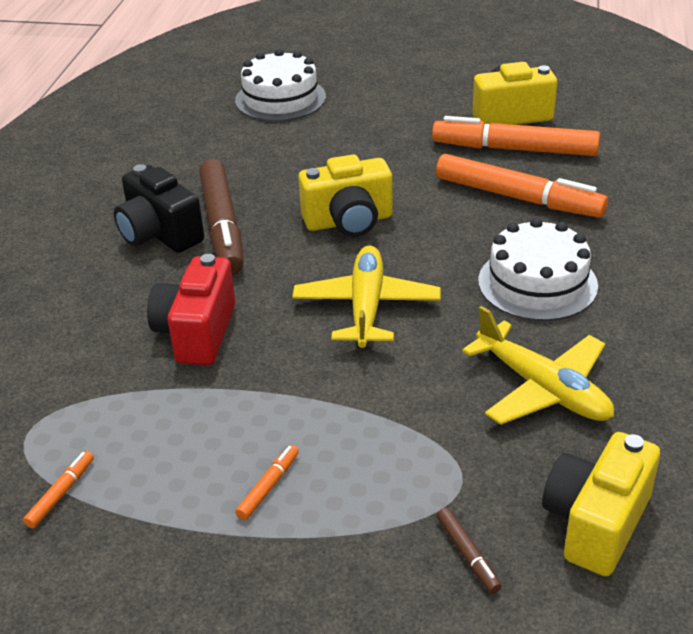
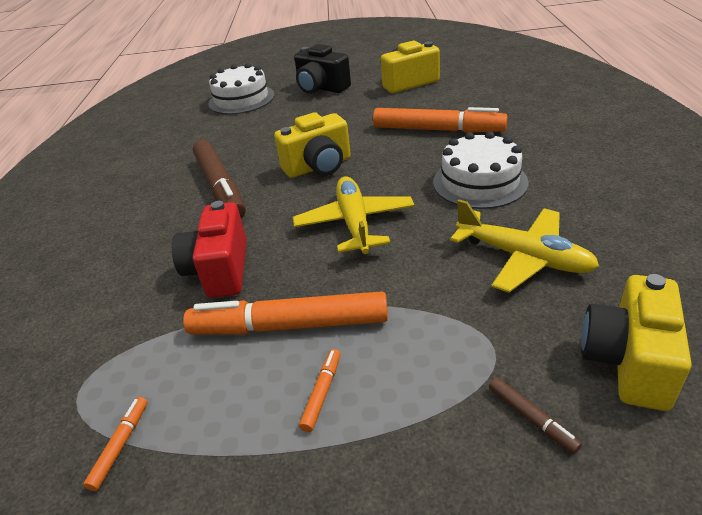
camera: 10 degrees left, 0 degrees up
black camera [114,164,204,253] -> black camera moved to [294,44,351,94]
orange marker [432,116,600,156] -> orange marker moved to [183,291,388,335]

